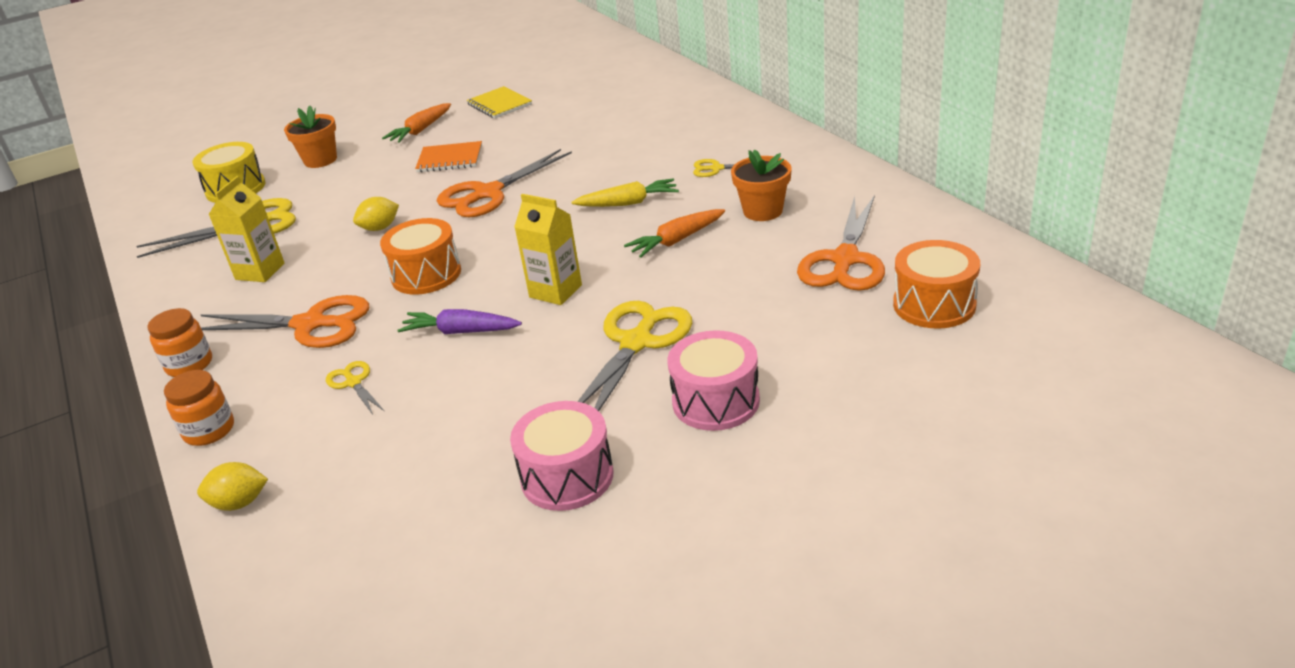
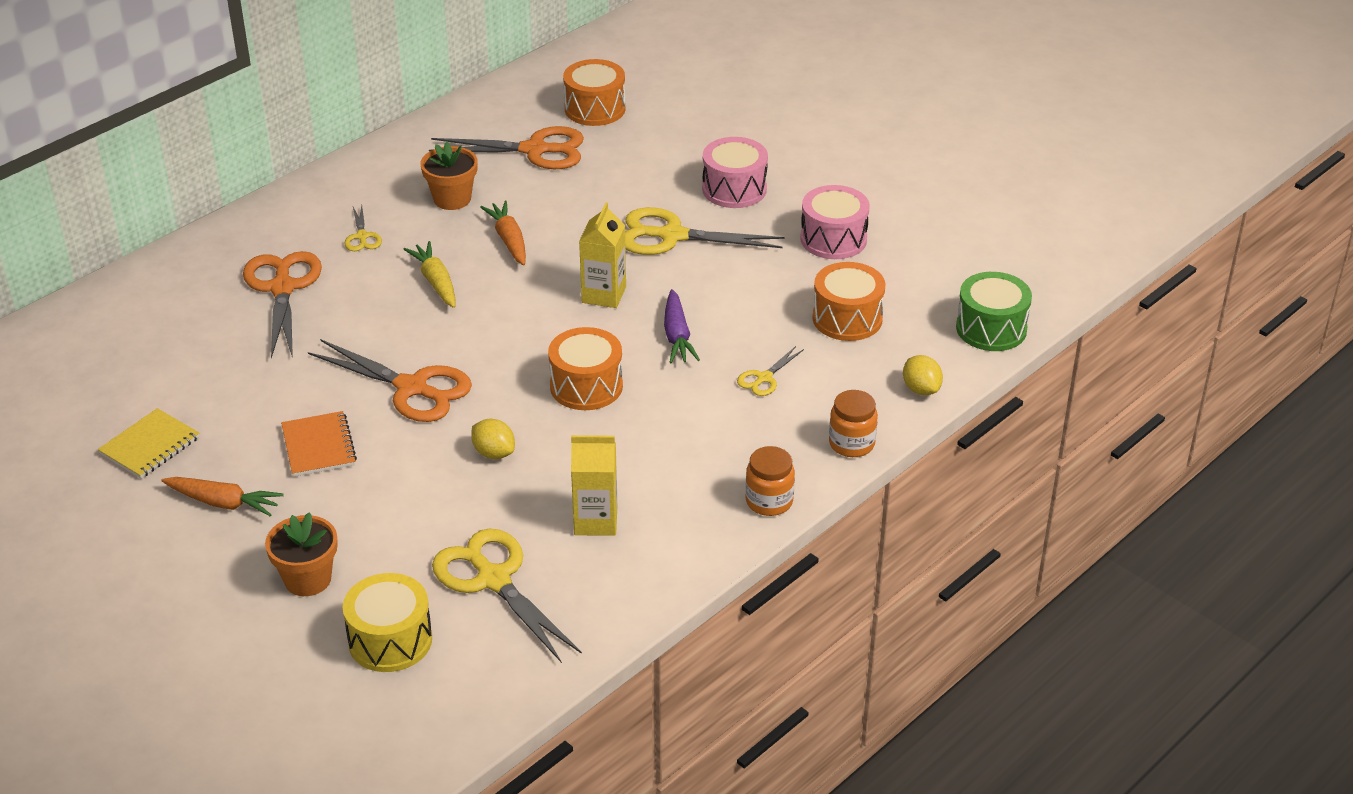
camera: 110 degrees left, 5 degrees up
orange scissors [201,295,369,348] -> orange scissors moved to [243,251,322,358]
orange carrot [624,209,725,258] -> orange carrot turned 150 degrees counterclockwise [480,201,526,265]
none -> orange drum [812,262,886,341]
none -> green drum [956,272,1032,351]

